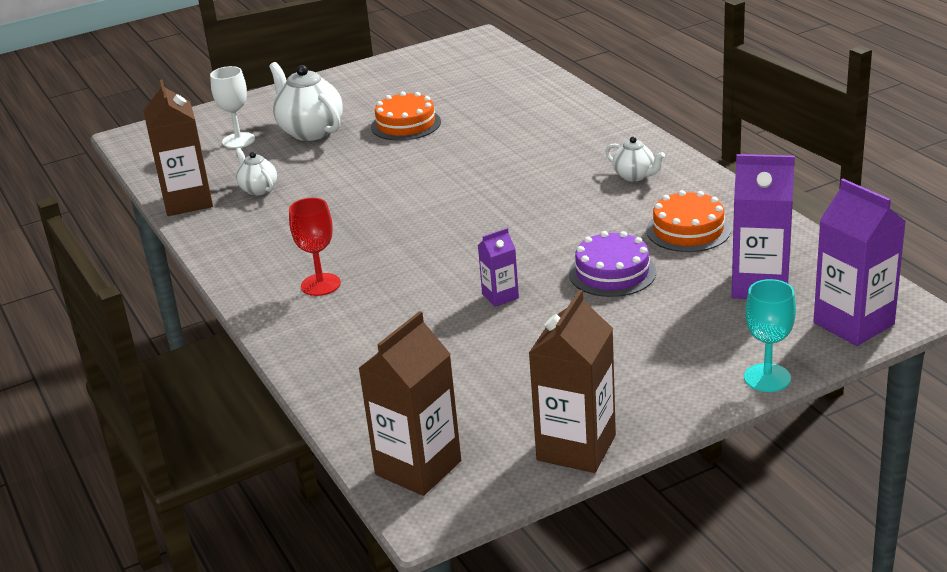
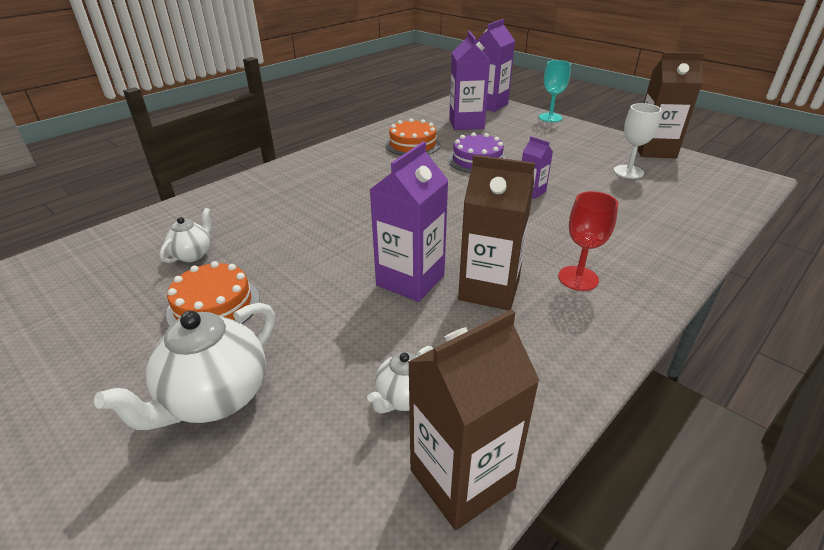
camera: 110 degrees left, 5 degrees up
white goblet [210,66,255,148] -> white goblet moved to [614,103,662,179]
brown carton [358,311,461,496] -> brown carton moved to [458,155,535,310]
white teapot [605,137,665,182] -> white teapot moved to [160,208,211,263]
none -> purple carton [370,142,449,302]

